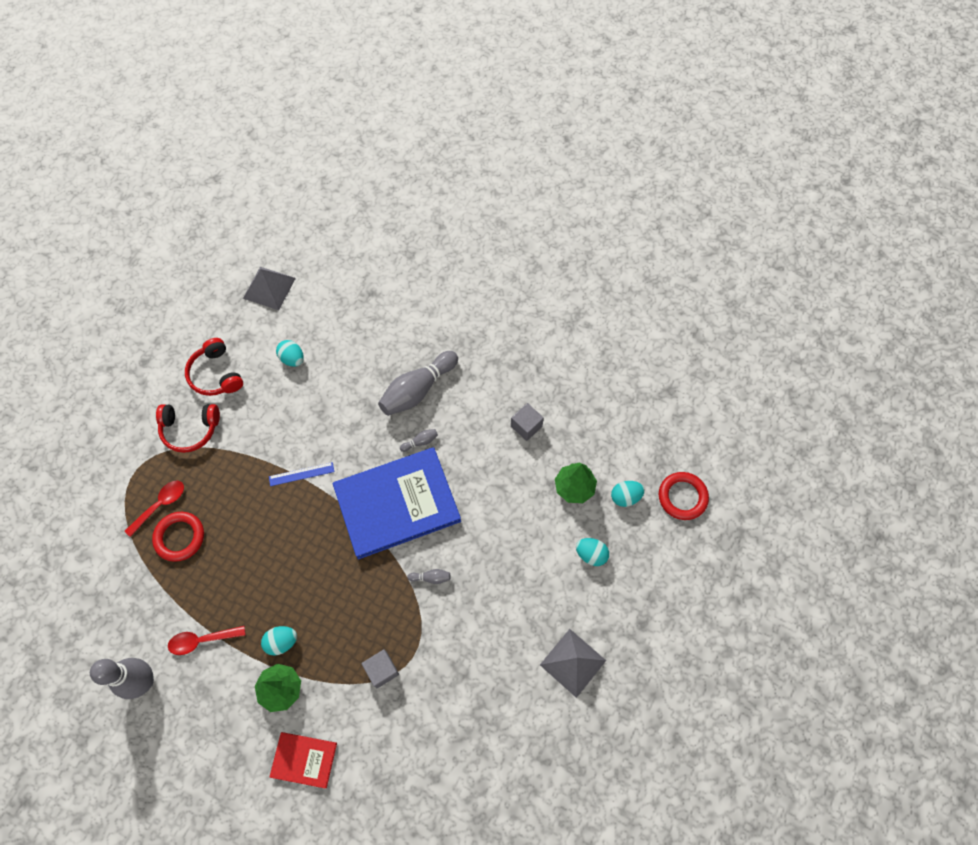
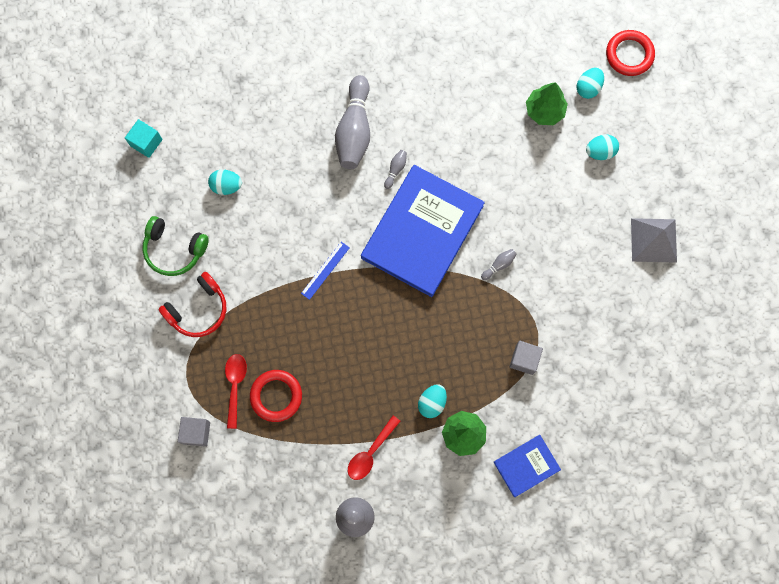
camera: 40 degrees left, 10 degrees up
red headphones [185,338,243,396] -> green headphones [143,216,209,276]
grey pyramid [243,267,296,310] -> turquoise cube [125,119,163,158]
red book [269,732,337,788] -> blue book [494,435,561,497]
grey cube [511,403,544,441] -> grey cube moved to [178,417,210,447]

